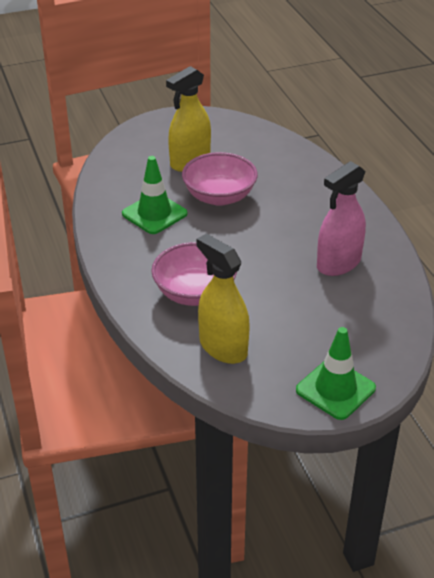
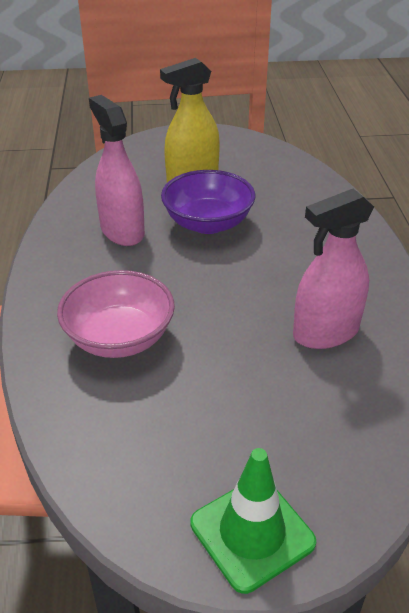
camera: 15 degrees right, 0 degrees up
green traffic cone [122,156,187,234] -> pink spray bottle [89,95,145,246]
pink bowl [182,152,258,206] -> purple bowl [161,170,255,234]
yellow spray bottle [197,233,250,364] -> none

